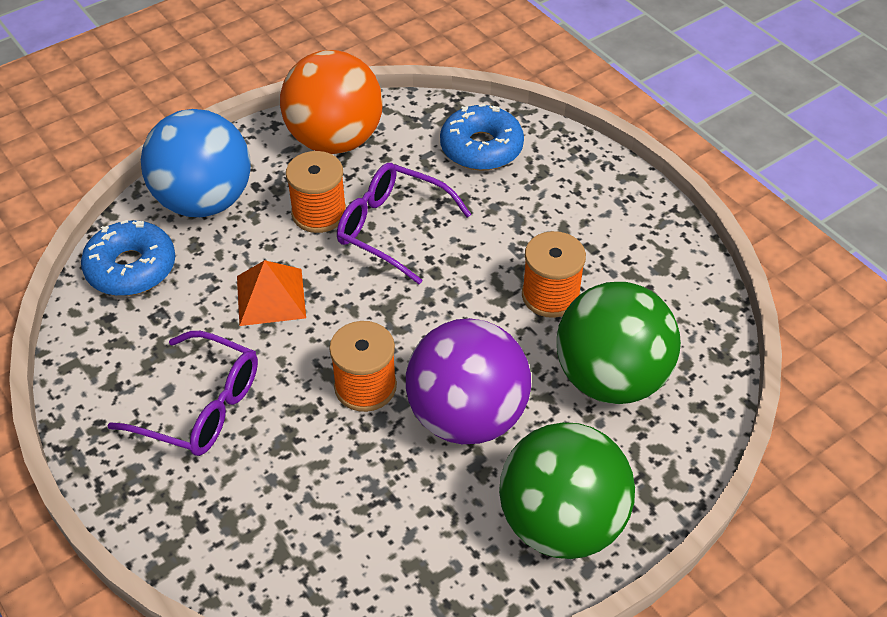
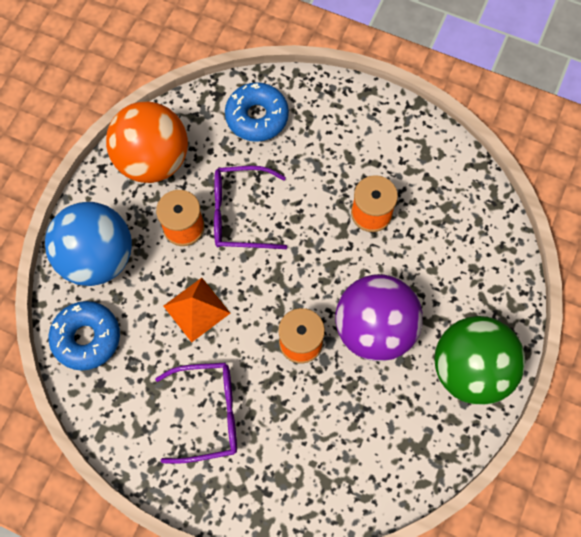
camera: 30 degrees left, 20 degrees up
green ball [557,282,681,404] -> none

